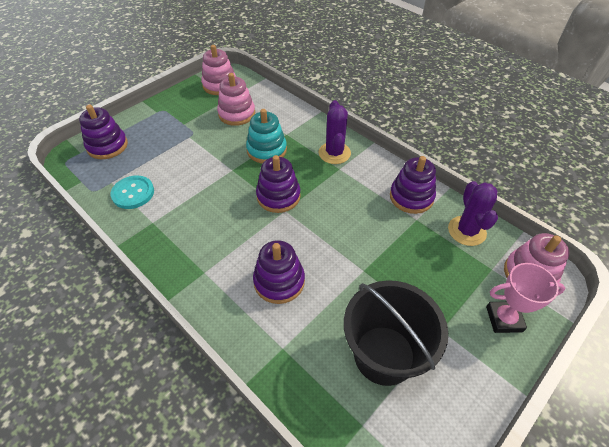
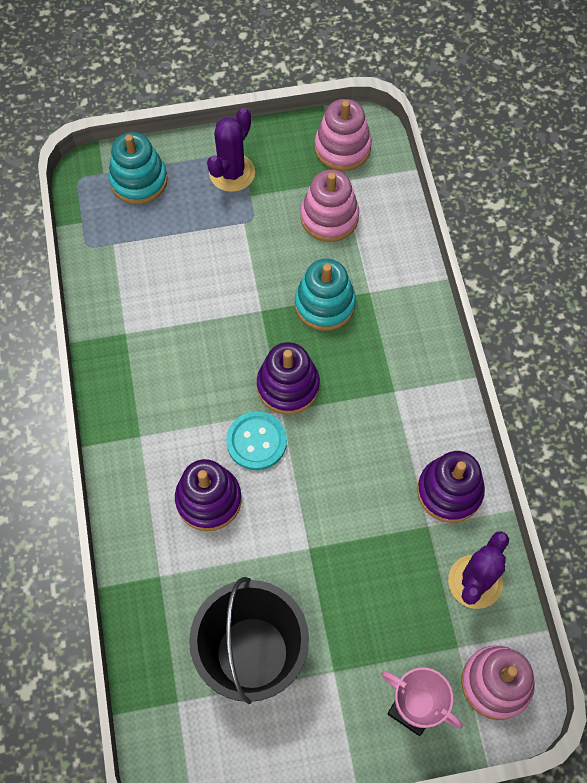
camera: 35 degrees right, 15 degrees up
purple stacking toy [79,105,128,159] -> turquoise stacking toy [108,132,168,204]
turquoise button [111,175,154,209] -> turquoise button moved to [226,411,287,470]
purple cactus [319,100,351,164] -> purple cactus moved to [207,108,255,192]

